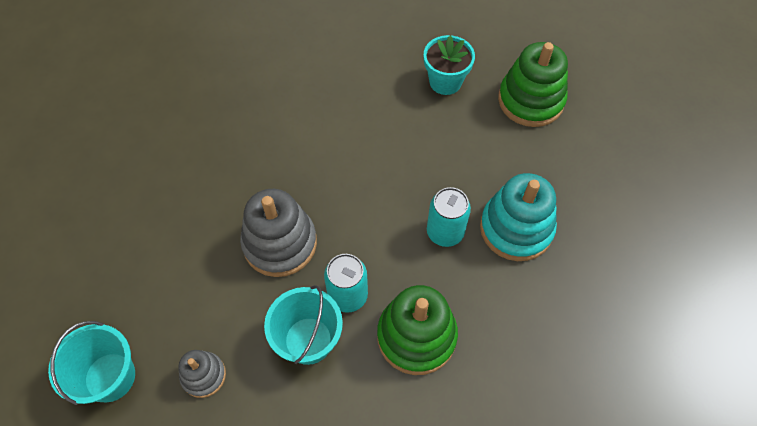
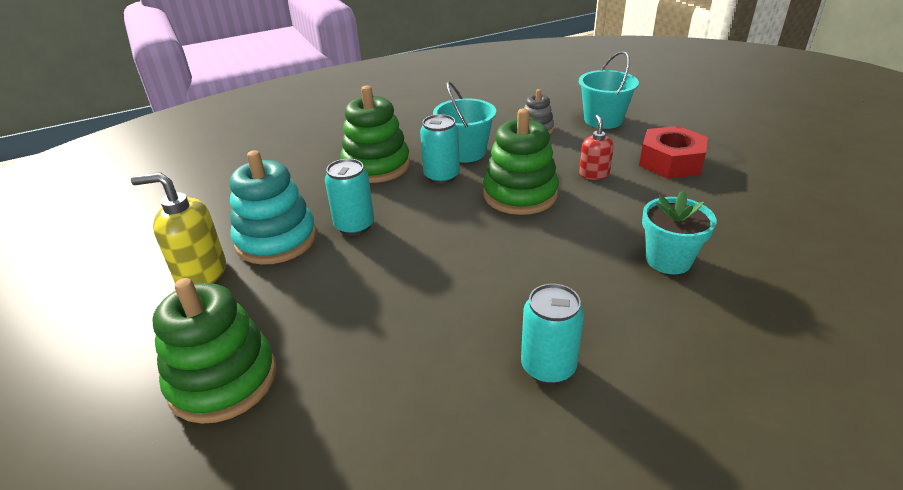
camera: 170 degrees right, 25 degrees down
grey stacking toy [240,189,317,277] -> green stacking toy [483,108,559,215]
turquoise flower pot [424,35,475,95] -> turquoise flower pot moved to [642,190,716,274]
none -> yellow soap dispenser [131,172,226,284]
none -> turquoise can [521,284,584,384]
none -> red soap dispenser [579,115,614,180]
none -> red nut [639,126,708,179]

